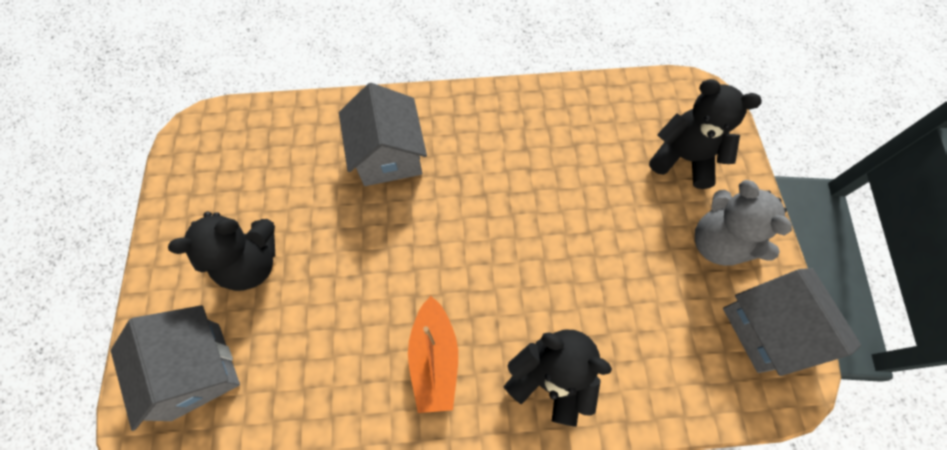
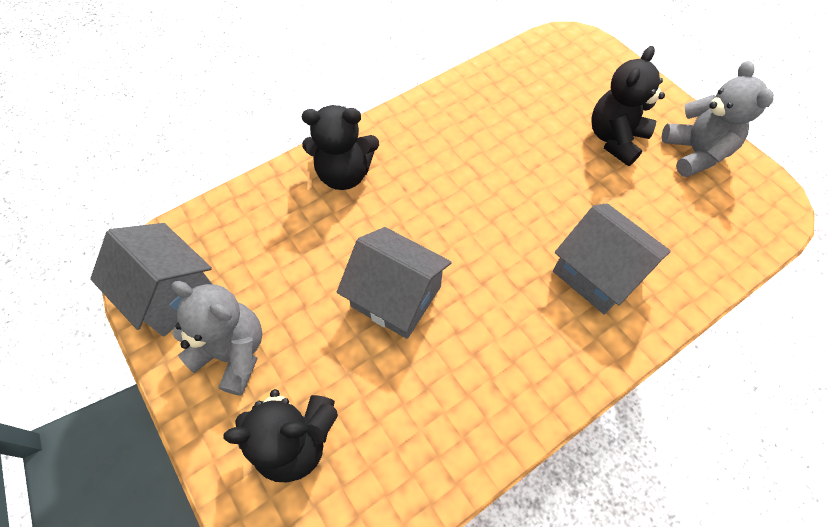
camera: 150 degrees right, 5 degrees down
grey house [111,305,240,431] -> grey house moved to [337,227,452,339]
orange boat [408,296,458,413] -> none
none -> grey teddy bear [661,61,774,177]

